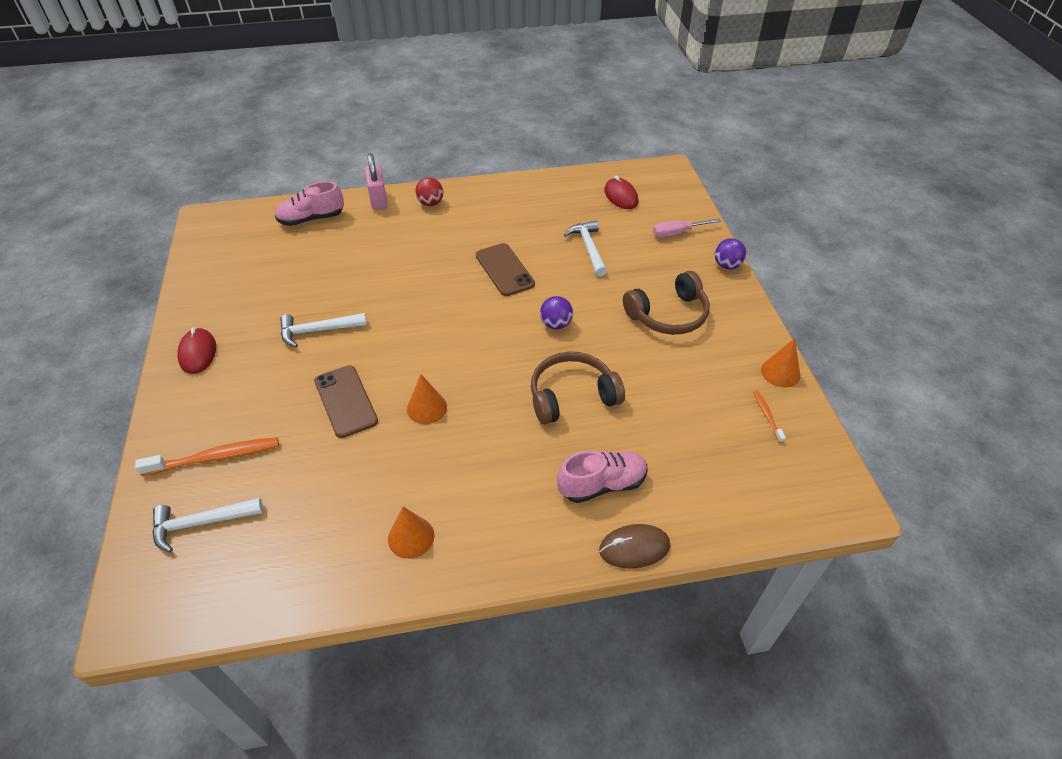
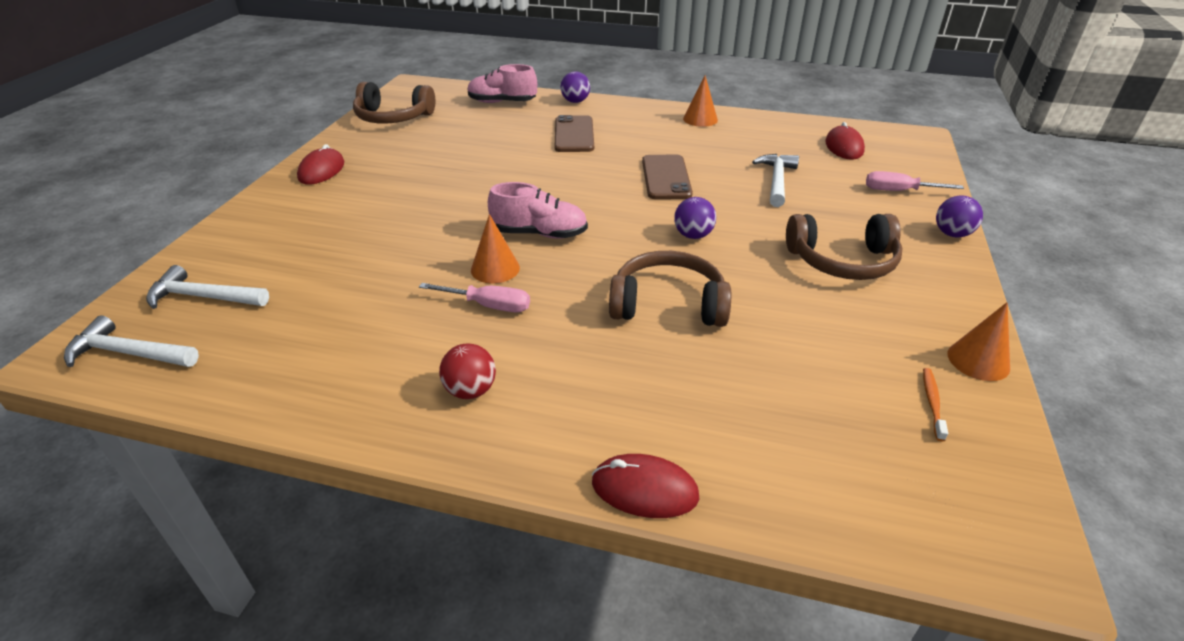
camera: 25 degrees right, 10 degrees down
orange toothbrush [135,437,279,476] -> none
white hammer [280,313,367,347] -> white hammer moved to [64,315,199,367]
brown phone [314,365,378,438] -> brown phone moved to [555,115,594,152]
pink padlock [365,153,387,210] -> purple ball [561,71,590,103]
orange cone [388,507,434,559] -> orange cone moved to [683,75,718,127]
red ball [415,177,444,206] -> red ball moved to [439,343,496,399]
pink shoe [557,451,647,503] -> pink shoe moved to [488,182,588,239]
brown mouse [599,524,670,569] -> red mouse [592,454,699,518]
none -> brown headphones [353,82,435,124]
none -> pink screwdriver [419,283,530,312]

